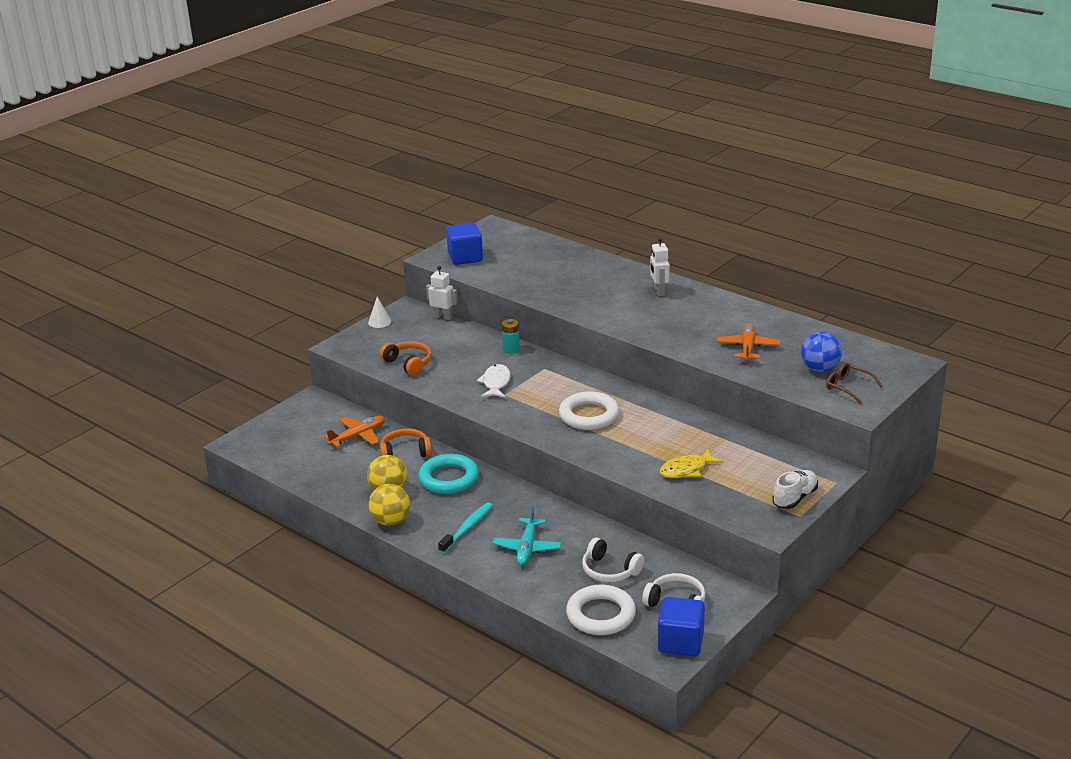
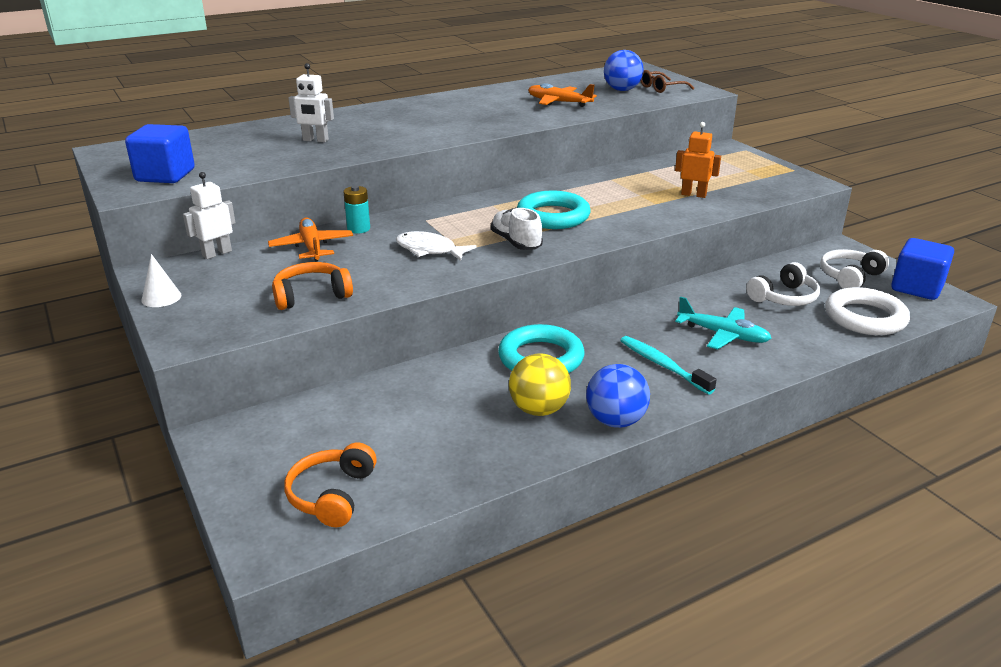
camera: 70 degrees left, 0 degrees up
orange plane [324,416,385,447] -> orange plane moved to [268,218,353,262]
yellow ball [368,484,410,526] -> blue ball [586,364,650,428]
orange headphones [380,428,432,457] -> orange headphones moved to [284,443,377,527]
white ring [559,392,619,430] -> turquoise ring [517,191,591,229]
white robot [650,237,670,296] -> white robot moved to [288,63,334,142]
yellow fish [660,449,723,478] -> orange robot [675,122,721,198]
white shoe [772,470,818,509] -> white shoe moved to [491,207,543,250]

